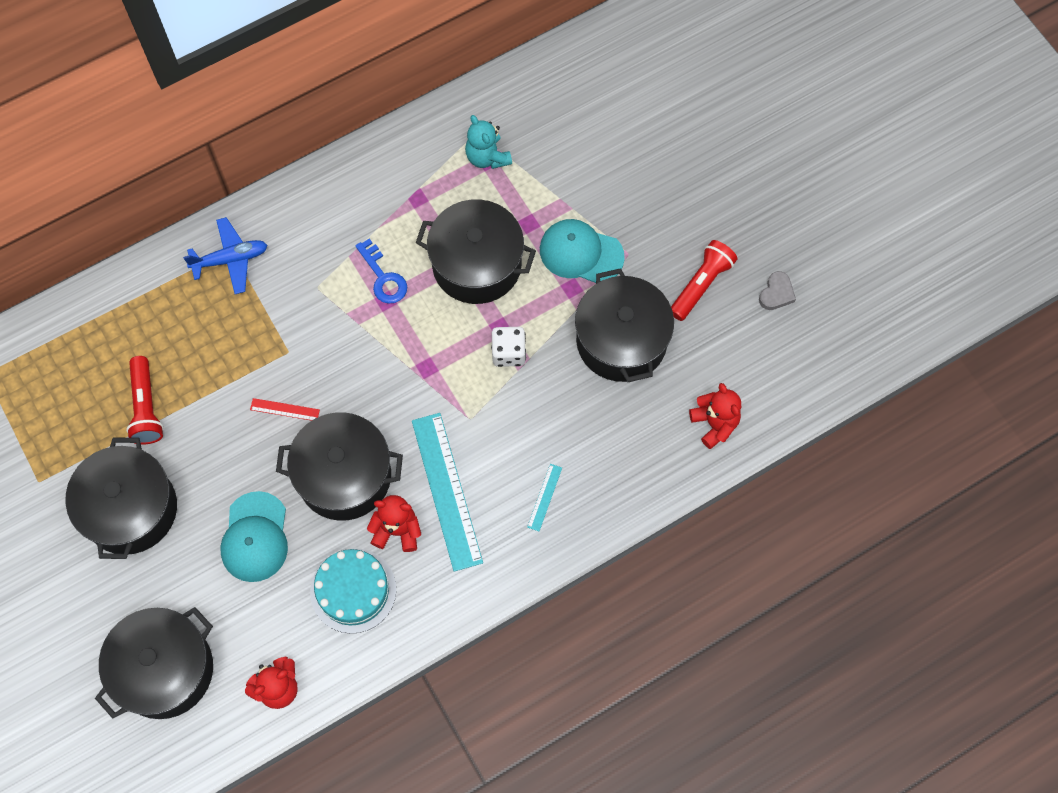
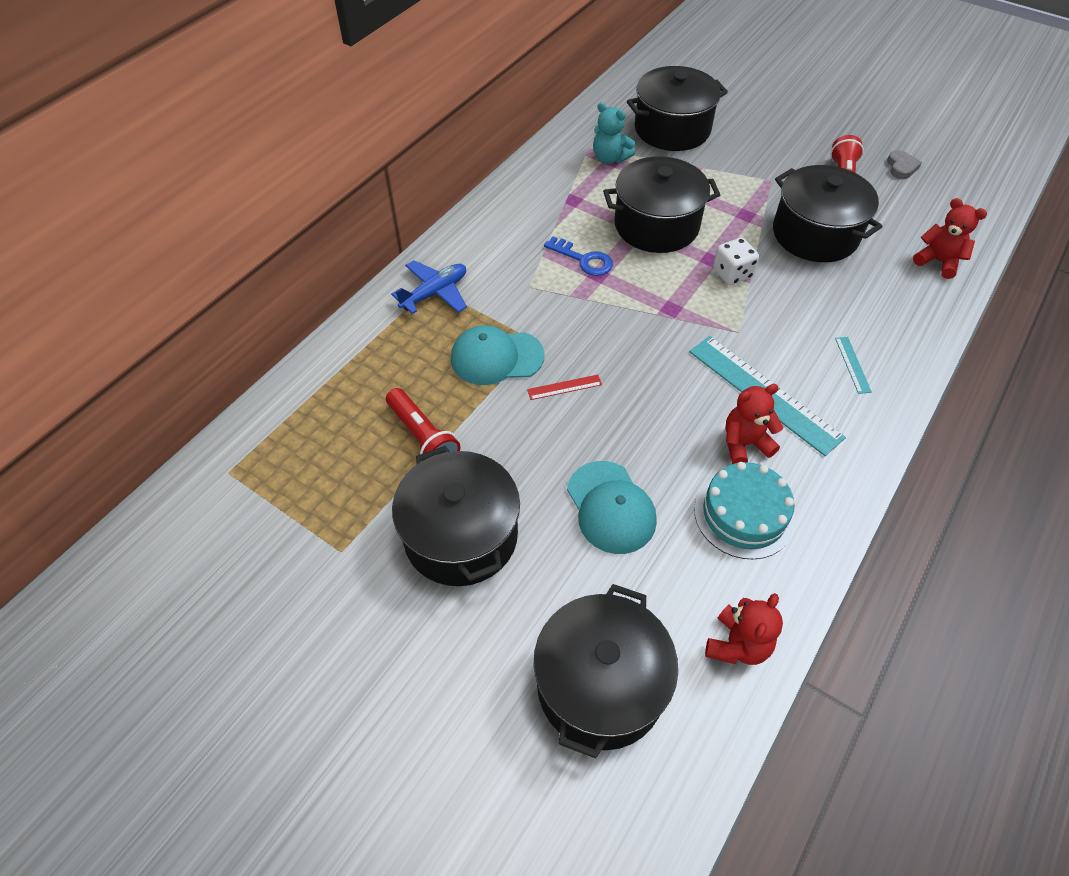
camera: 25 degrees left, 15 degrees down
black pot [276,412,403,521] -> black pot moved to [627,66,728,151]
turquoise cap [540,219,625,283] -> turquoise cap moved to [451,325,545,385]

